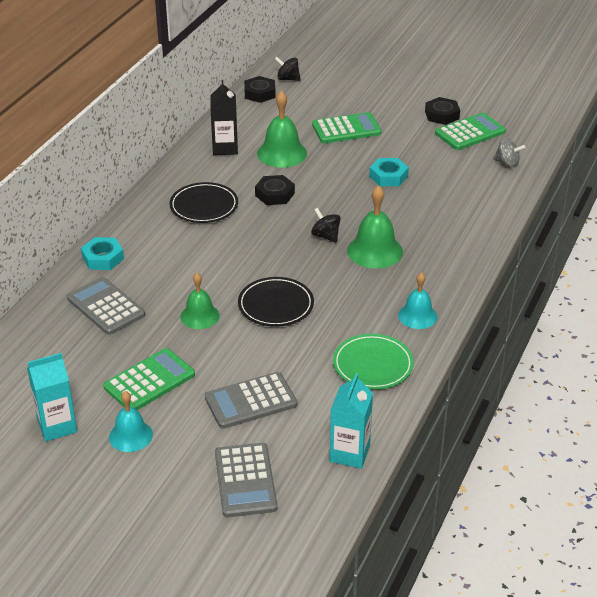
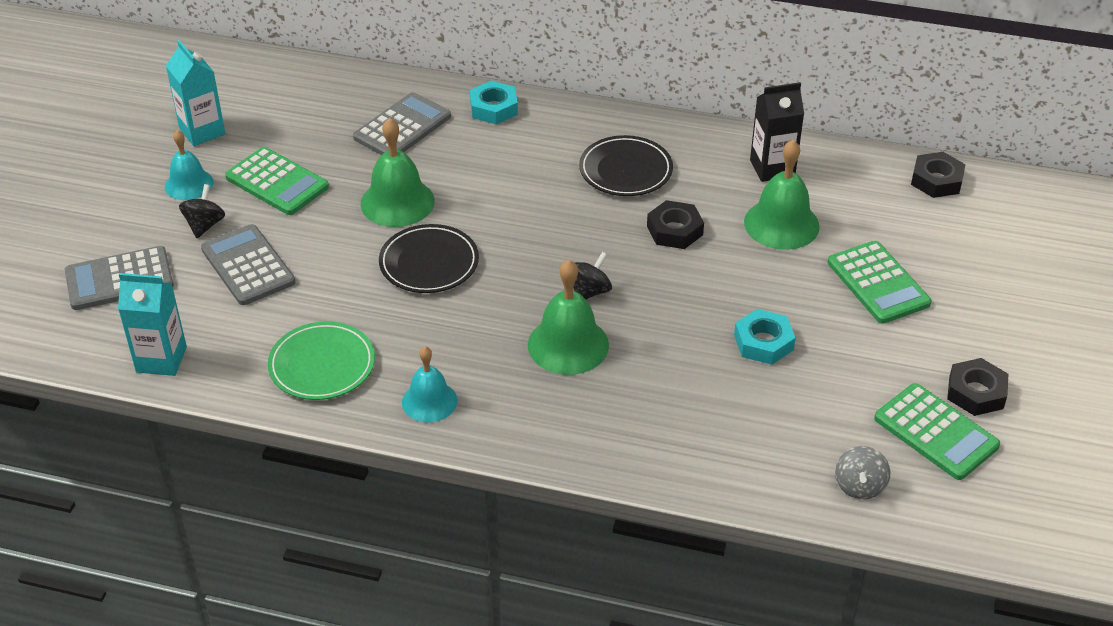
camera: 80 degrees right, 5 degrees up
green bell [180,273,220,329] -> green bell [360,118,435,227], size x1.52
black spinning top [275,57,301,81] -> black spinning top moved to [179,184,225,238]

